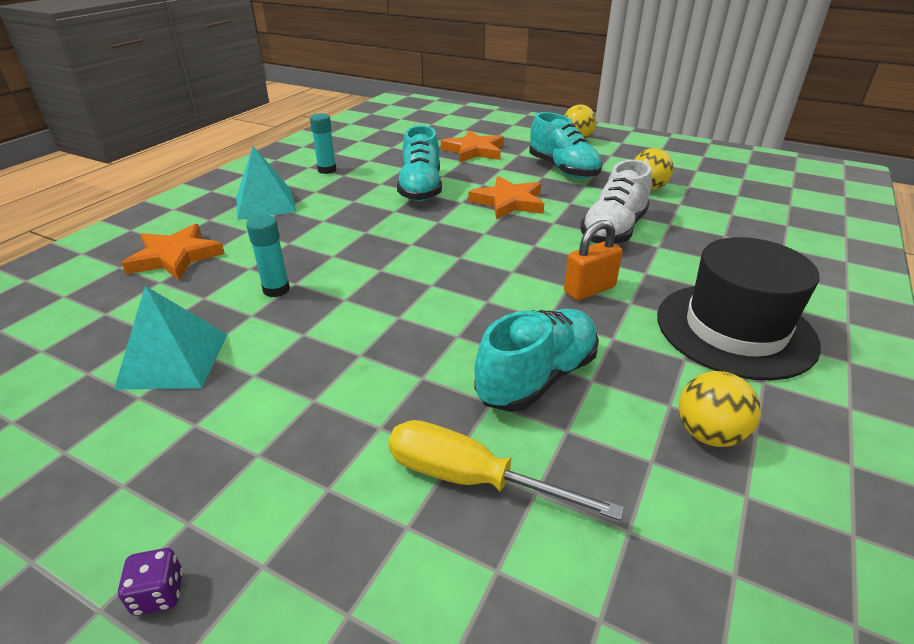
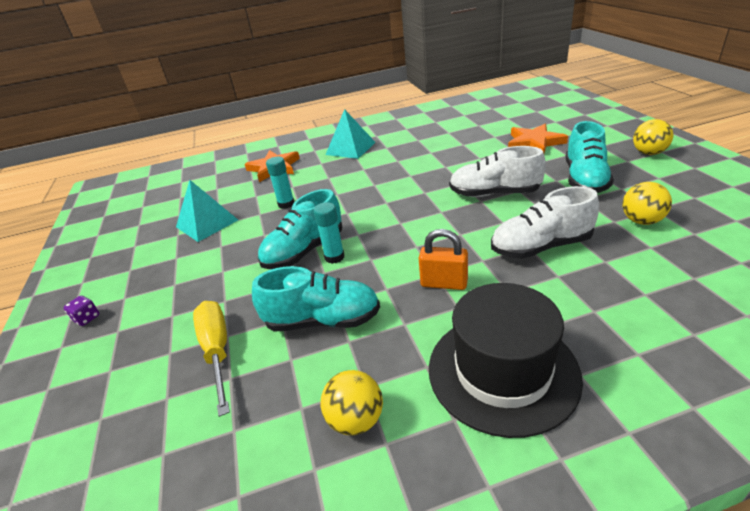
camera: 50 degrees right, 0 degrees up
turquoise glue stick [310,113,337,174] -> turquoise glue stick moved to [313,202,344,264]
turquoise shoe [397,125,442,201] -> turquoise shoe moved to [258,189,343,269]
orange star [468,176,544,220] -> white shoe [449,146,546,197]

